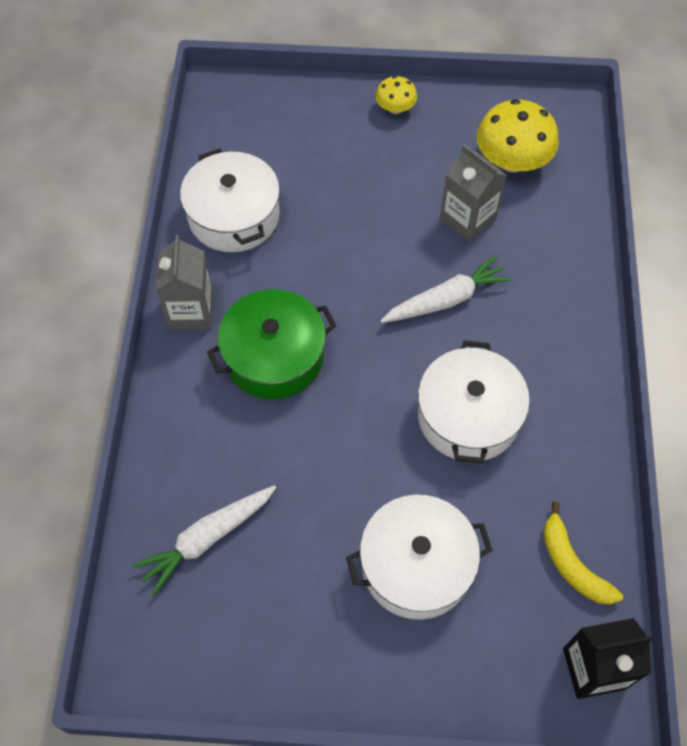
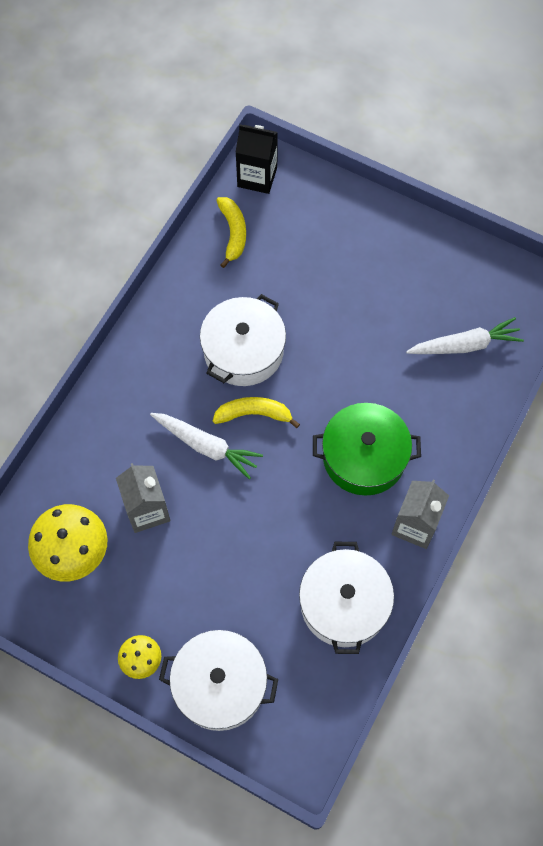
camera: 155 degrees left, 5 degrees up
white pot [346,495,492,620] -> white pot moved to [159,630,278,731]
white carrot [380,255,513,323] -> white carrot turned 150 degrees counterclockwise [150,413,263,479]
none -> yellow banana [213,397,300,428]

